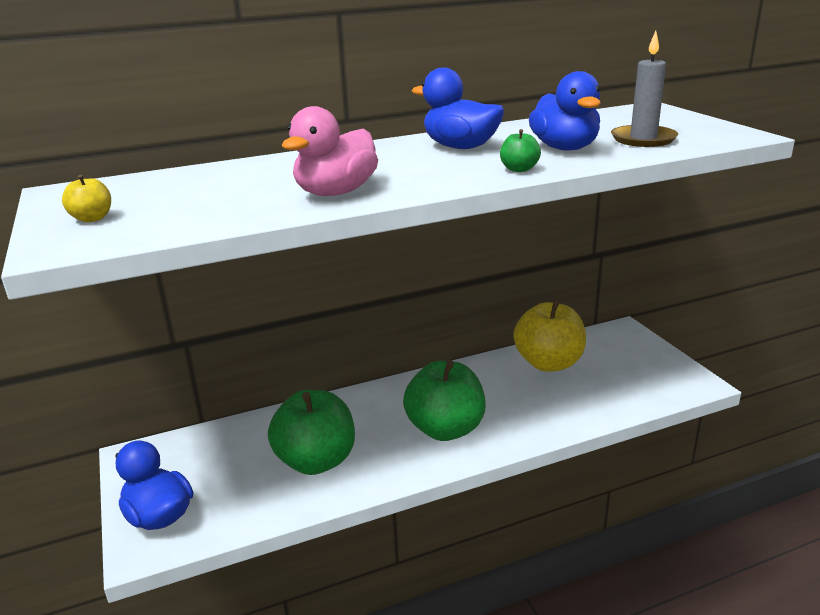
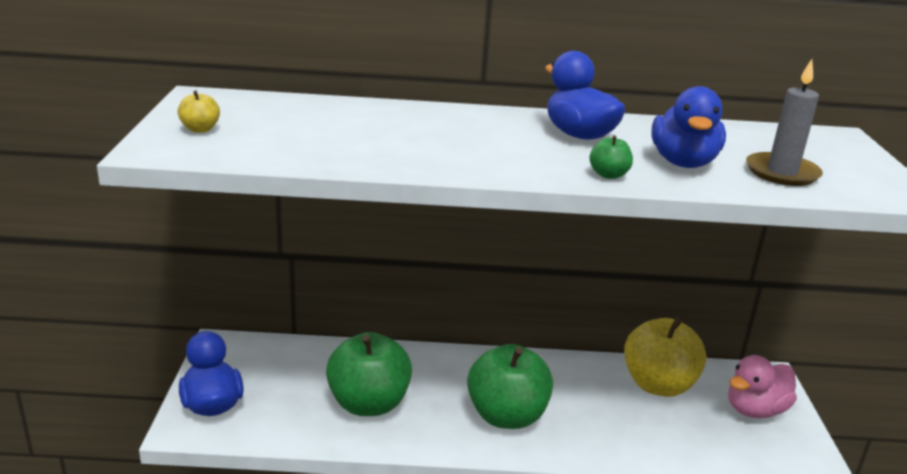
camera: 20 degrees right, 0 degrees up
pink duck [282,106,378,196] -> pink duck moved to [728,355,797,418]

